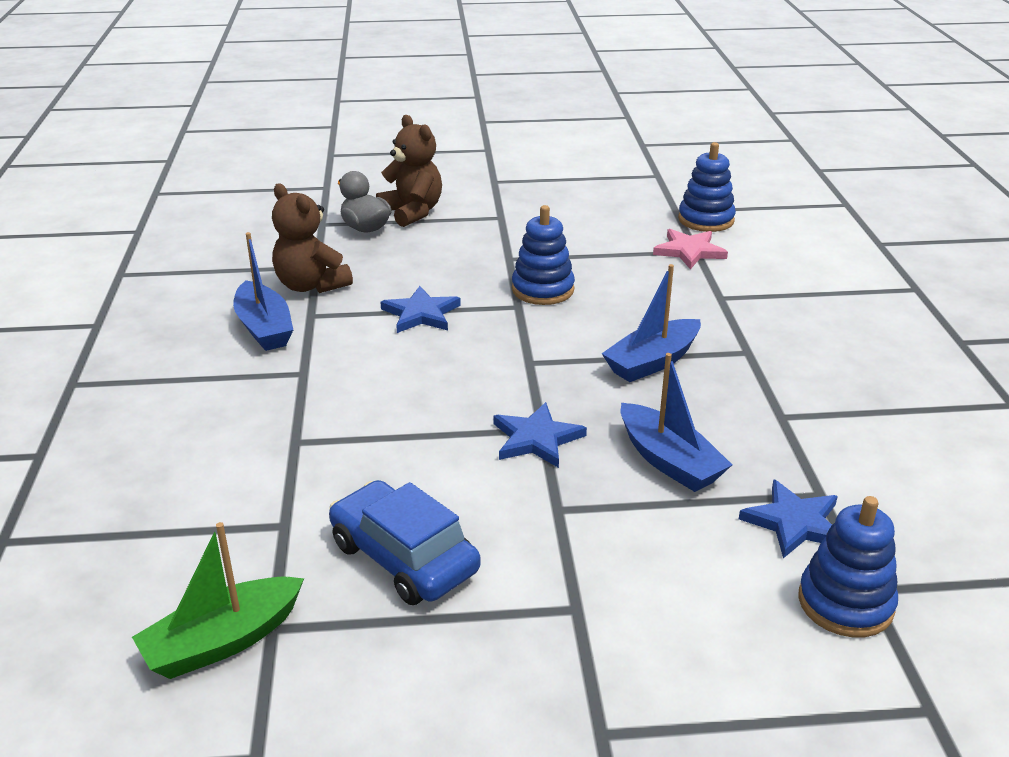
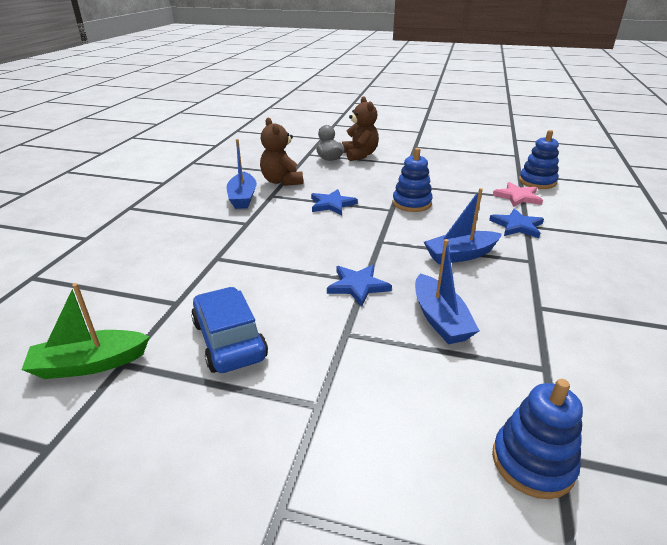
camera: 20 degrees right, 0 degrees up
blue star [739,479,838,558] -> blue star moved to [489,208,544,238]

